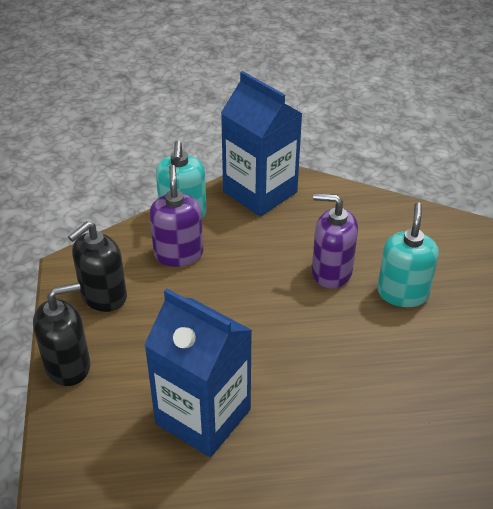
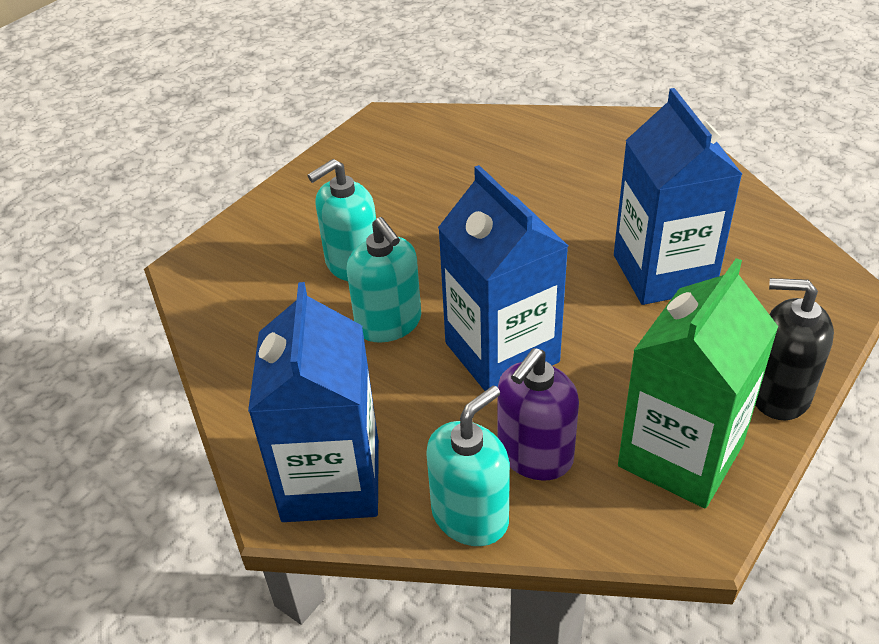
camera: 135 degrees left, 0 degrees up
black soap dispenser [68,221,127,312] -> green carton [618,258,778,508]
purple soap dispenser [312,193,358,288] -> turquoise soap dispenser [347,217,421,343]
none -> blue carton [438,165,568,391]

